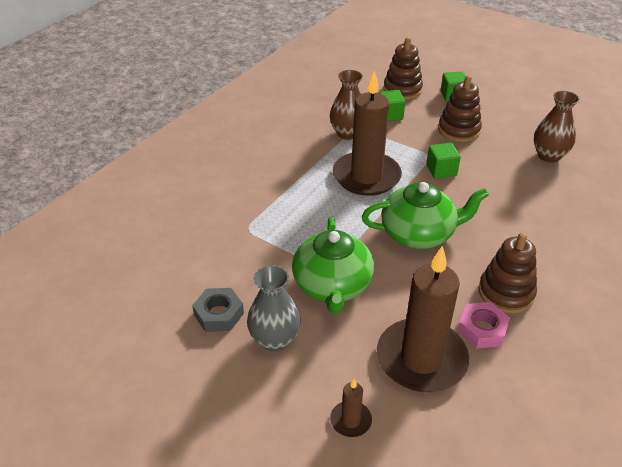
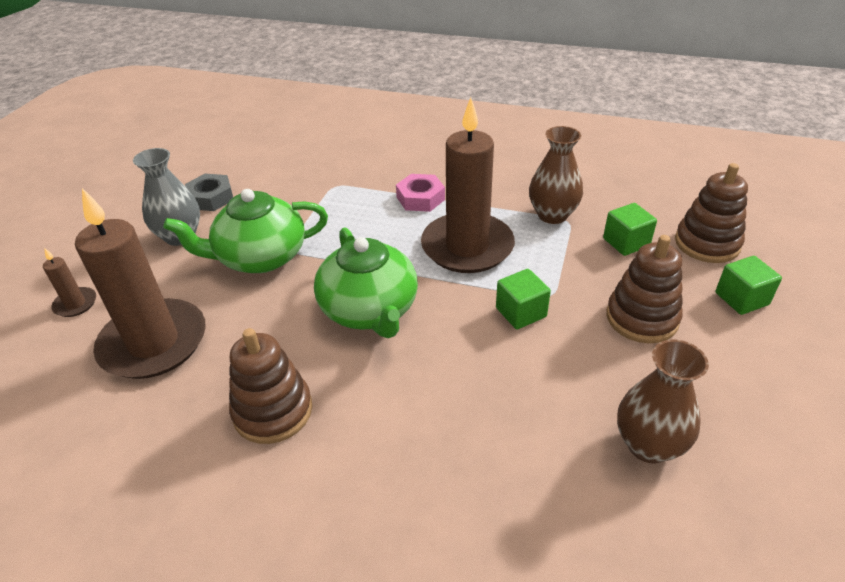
camera: 75 degrees right, 0 degrees up
pink nut [458,302,510,348] -> pink nut moved to [396,174,445,212]

